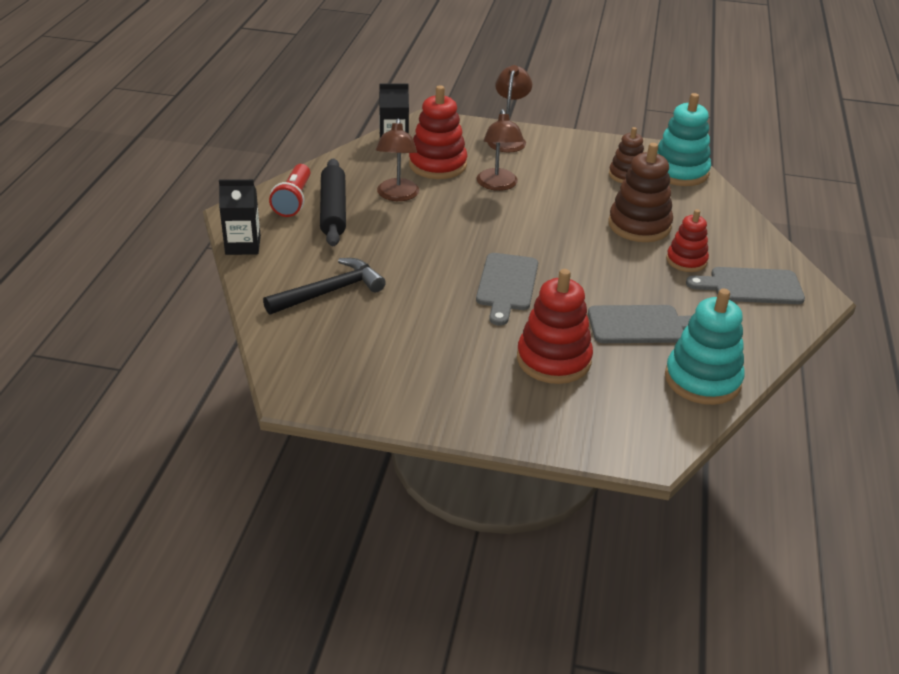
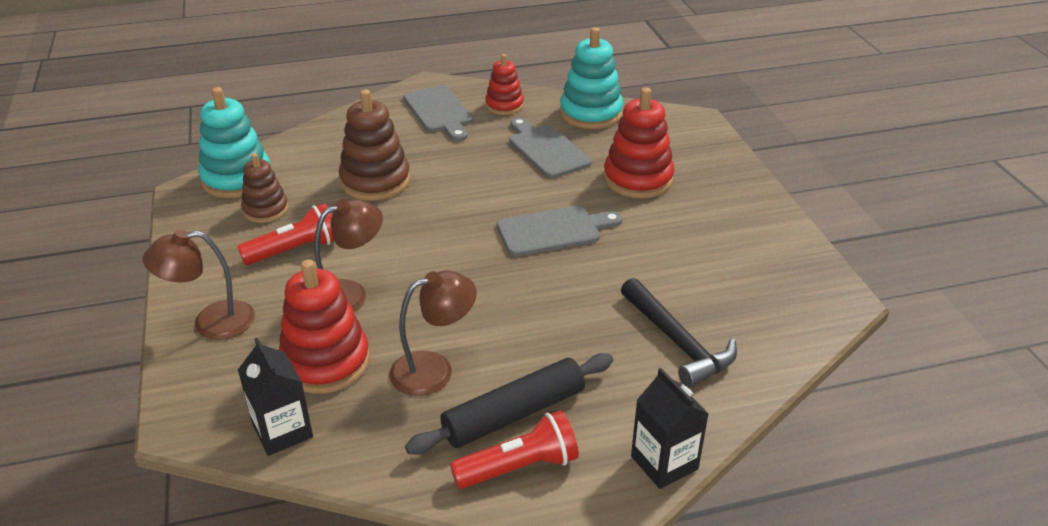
camera: 115 degrees left, 0 degrees up
black hammer [263,258,386,315] -> black hammer turned 150 degrees counterclockwise [621,278,737,388]
red stacking toy [666,209,709,272] -> red stacking toy moved to [485,54,524,115]
none -> red flashlight [237,203,334,265]

